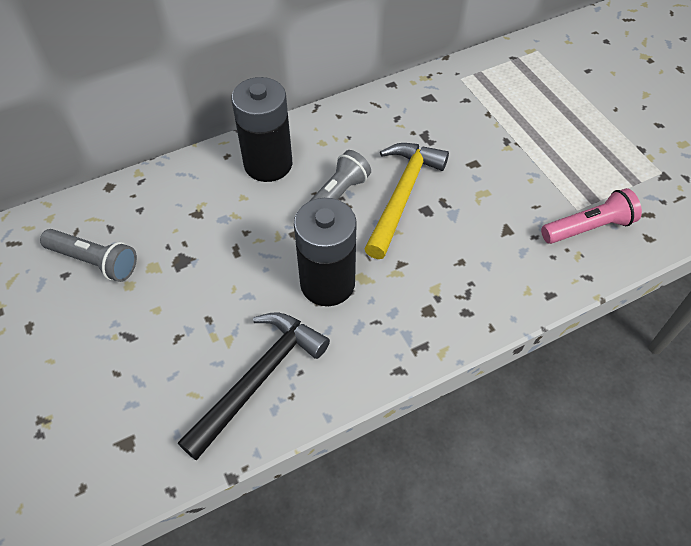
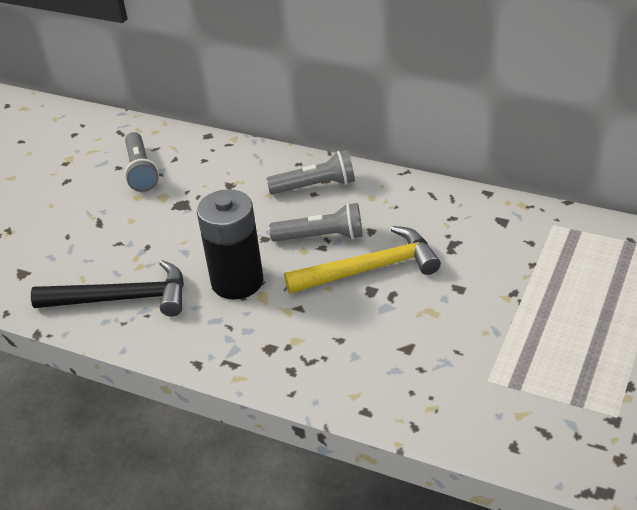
camera: 55 degrees right, 15 degrees down
black battery [231,77,292,182] -> grey flashlight [266,150,355,195]
pink flashlight [541,188,642,244] -> none

